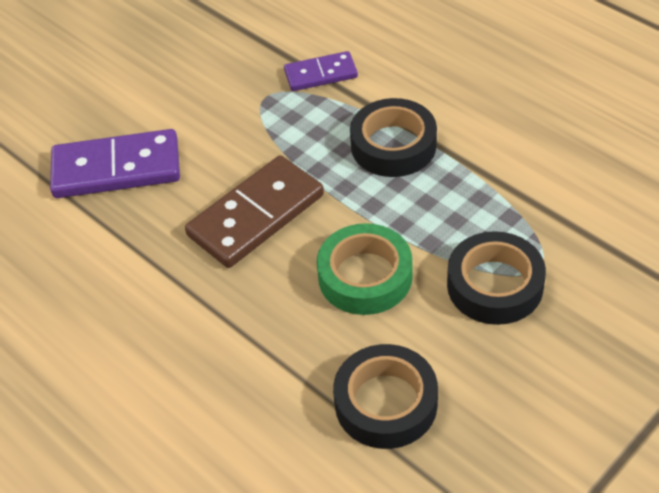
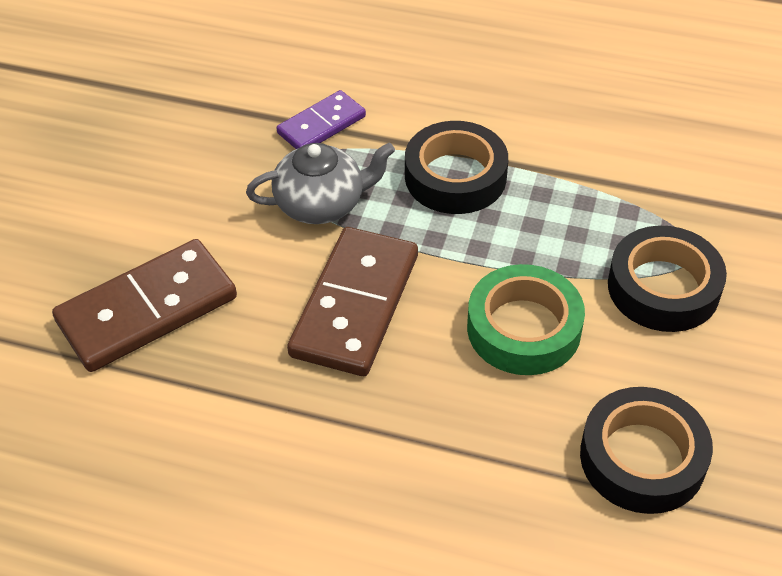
camera: 30 degrees left, 0 degrees up
purple domino [50,129,180,198] -> brown domino [52,239,237,372]
none -> grey teapot [246,142,395,224]

